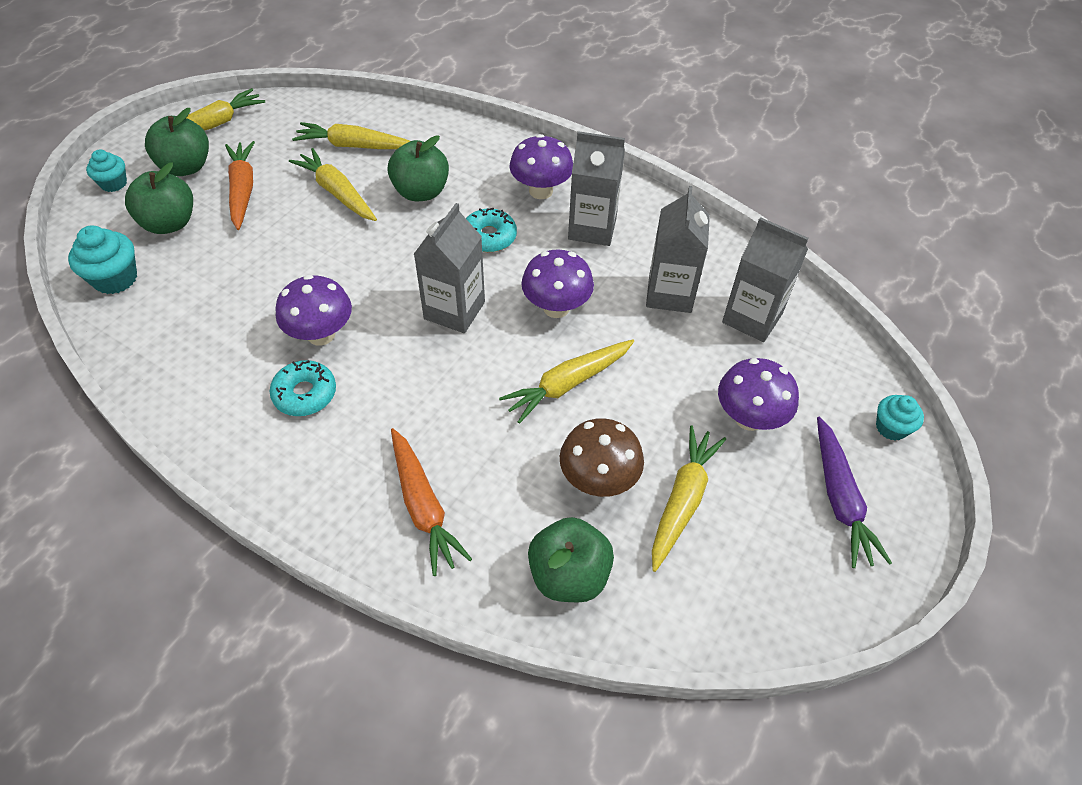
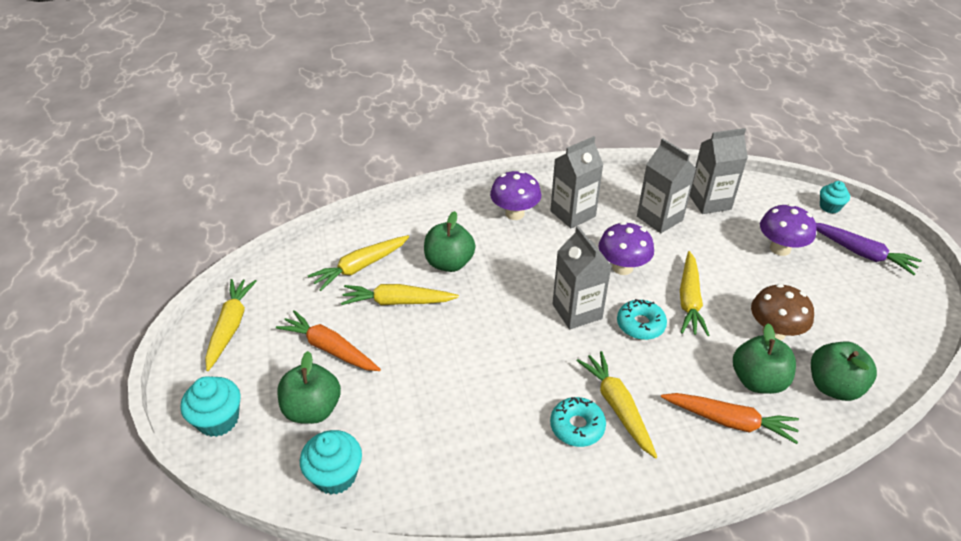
camera: 45 degrees left, 10 degrees down
turquoise cupcake [86,150,127,192] -> turquoise cupcake [181,376,241,437], size x1.53
green apple [145,108,209,176] -> green apple moved to [733,323,796,394]
purple mushroom [275,275,352,346] -> none
turquoise donut [466,208,517,252] -> turquoise donut moved to [617,299,667,340]
yellow carrot [652,425,726,572] -> yellow carrot moved to [577,351,657,458]

